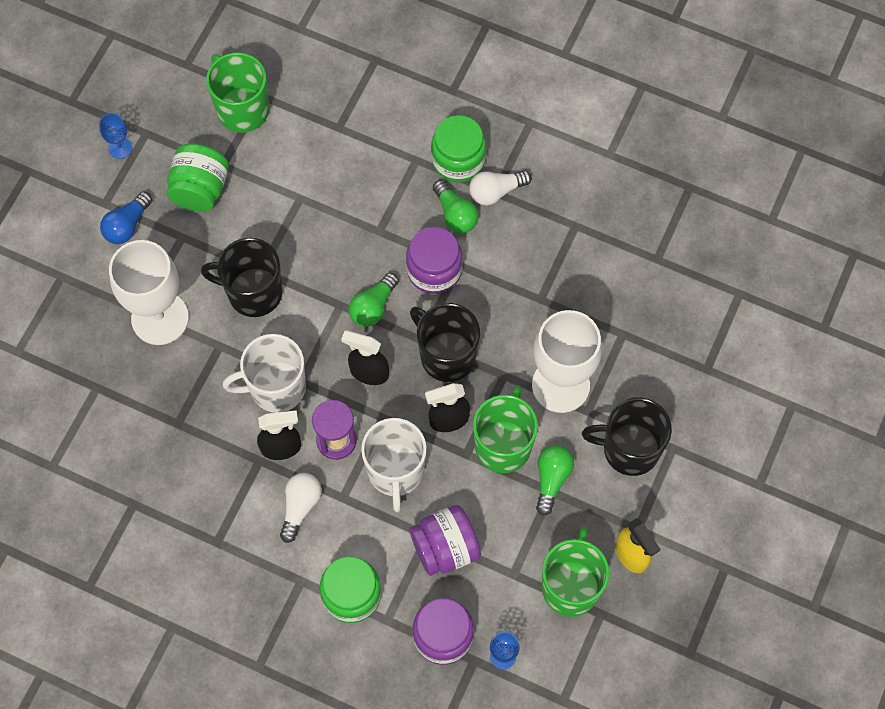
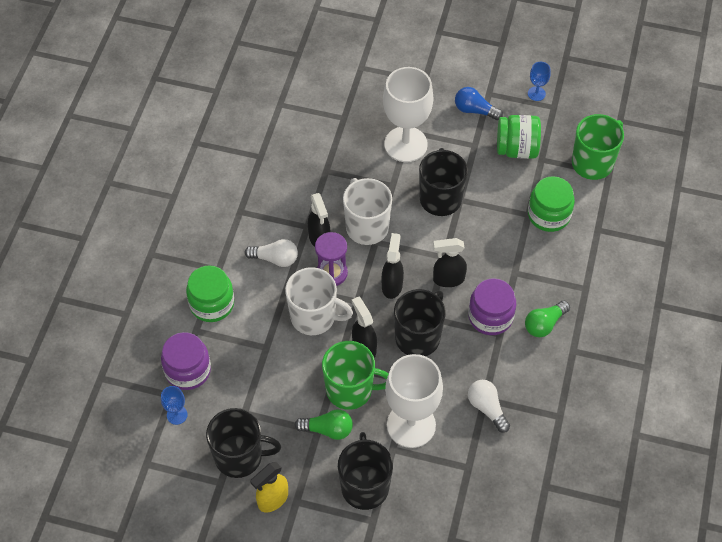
camera: 80 degrees right, 10 degrees down
green light bulb [349,272,399,327] -> black spray bottle [433,238,467,287]
white mug [361,418,427,512] -> white mug turned 150 degrees counterclockwise [285,267,353,335]
purple jar [410,505,481,576] -> none
green jar [431,115,486,182] -> green jar moved to [528,176,575,232]
white light bulb [469,170,532,205] -> white light bulb moved to [468,380,510,433]
green mug [542,526,609,617] -> black mug [206,408,281,478]

